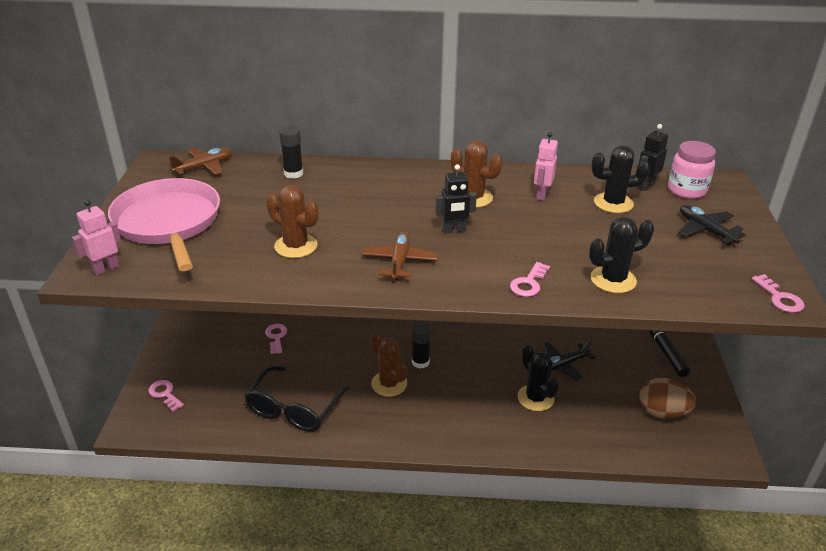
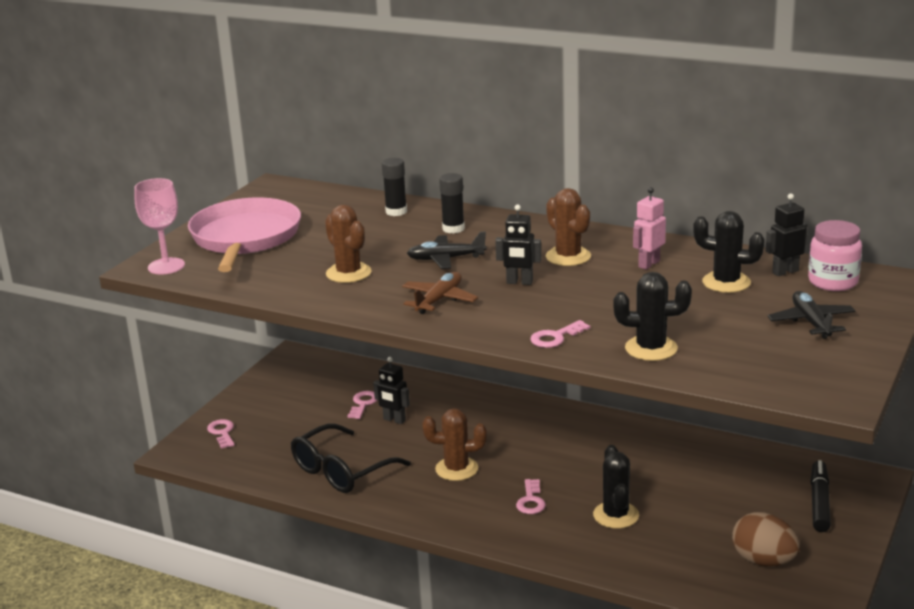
camera: 25 degrees right, 10 degrees down
pink robot [72,200,121,275] -> pink goblet [134,178,185,275]
brown plane [169,148,232,175] -> none
brown cactus [371,333,407,397] -> brown cactus turned 75 degrees counterclockwise [422,408,487,481]
black glue stick [412,322,431,369] -> black glue stick moved to [439,173,465,234]
black plane [543,340,595,381] -> black plane moved to [407,231,487,269]
pink key [752,274,805,313] -> pink key moved to [516,479,546,514]
none -> black robot [373,357,410,424]

